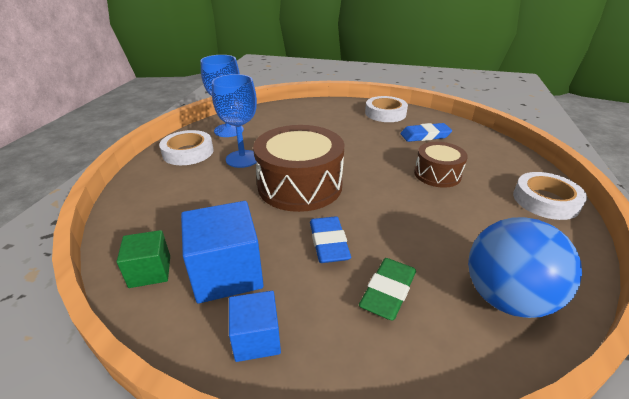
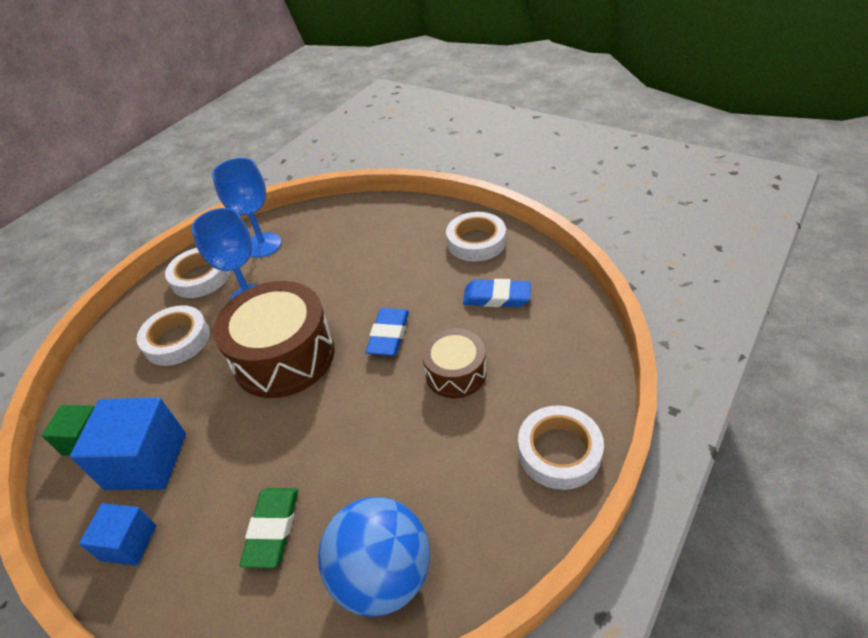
camera: 25 degrees right, 10 degrees up
blue eraser [310,216,351,263] -> blue eraser moved to [366,308,409,356]
green eraser [359,258,416,321] -> green eraser turned 45 degrees counterclockwise [240,488,298,568]
none -> white tape [137,305,210,366]

